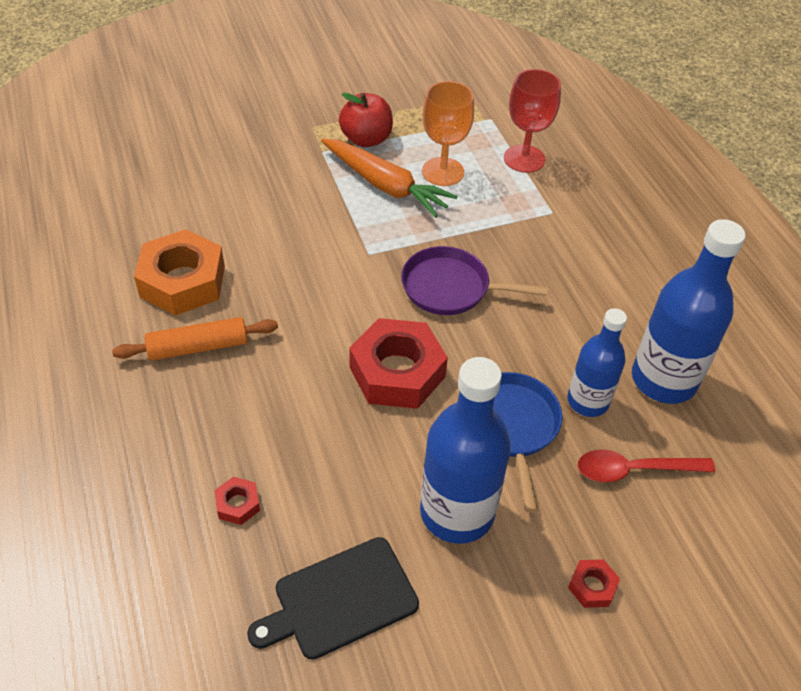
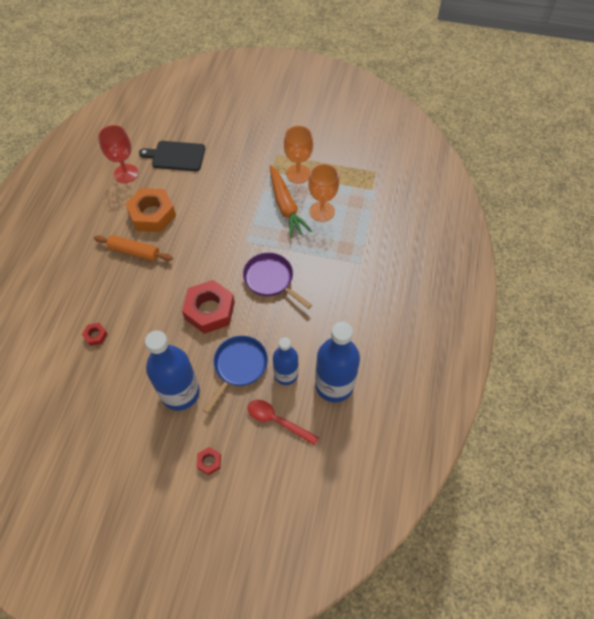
camera: 35 degrees right, 10 degrees up
black cutting board [247,537,419,660] -> black cutting board moved to [139,141,205,171]
red apple [339,93,393,147] -> orange goblet [284,126,313,184]
red goblet [504,69,561,173] -> red goblet moved to [98,125,138,183]

